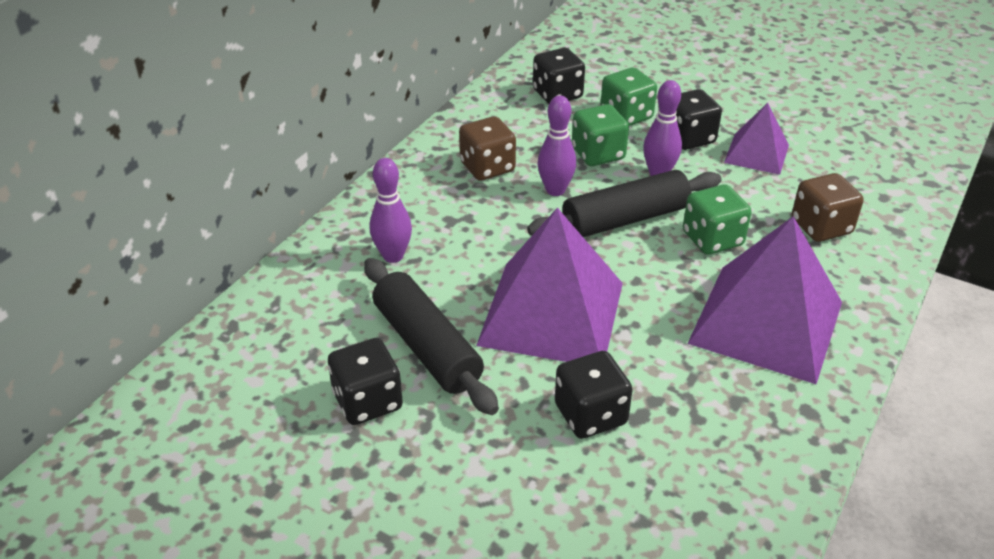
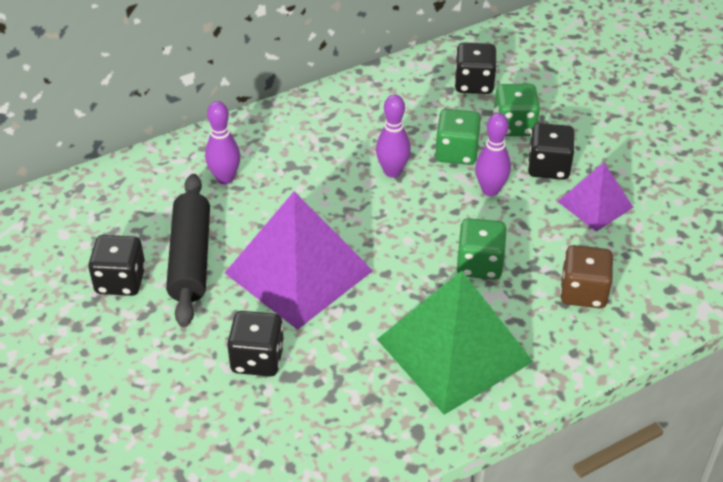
camera: 30 degrees right, 5 degrees up
brown dice [459,116,516,181] -> none
black rolling pin [527,170,722,237] -> none
purple pyramid [687,216,842,384] -> green pyramid [377,271,533,415]

